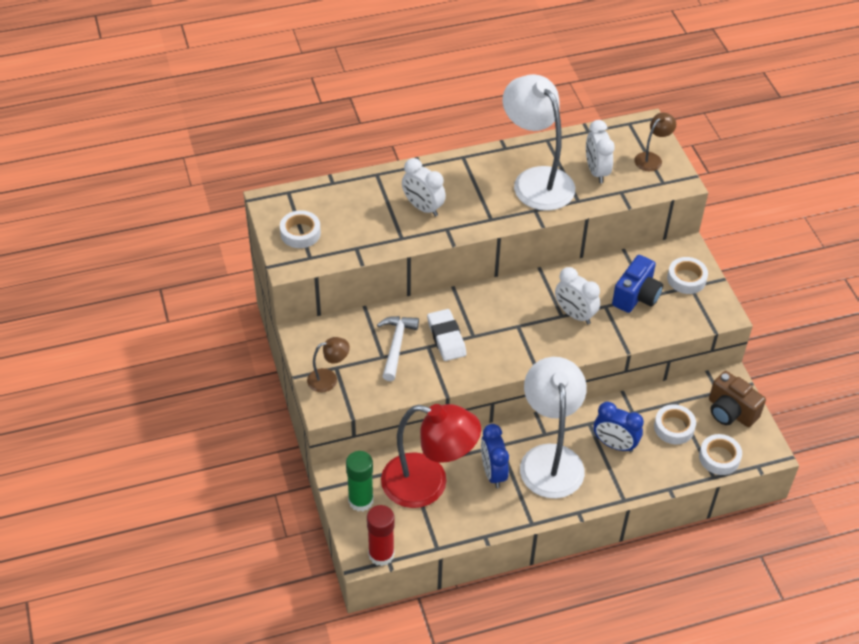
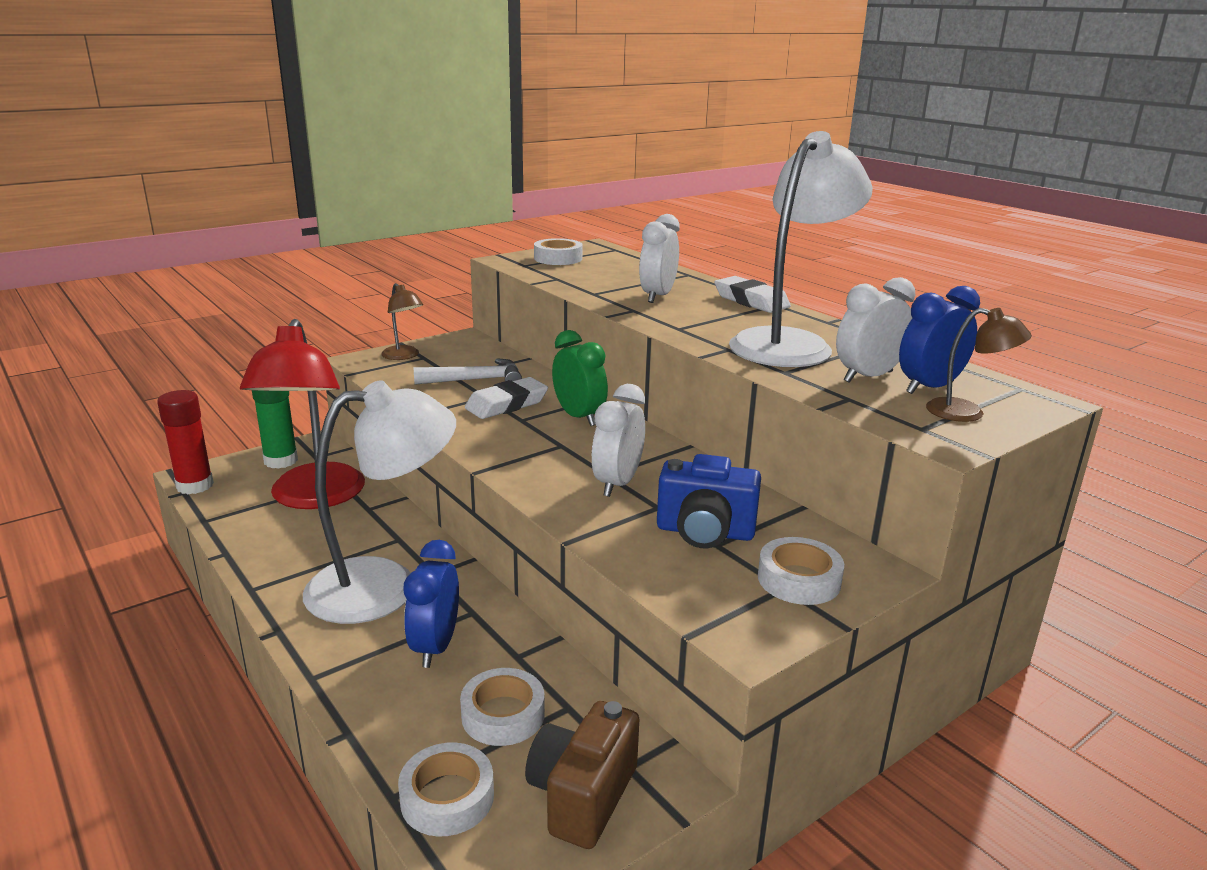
camera: 70 degrees right, 25 degrees down
blue clock [481,424,509,488] -> blue clock moved to [899,286,980,394]
none -> green clock [552,330,608,426]
none -> white eraser [714,276,791,313]

